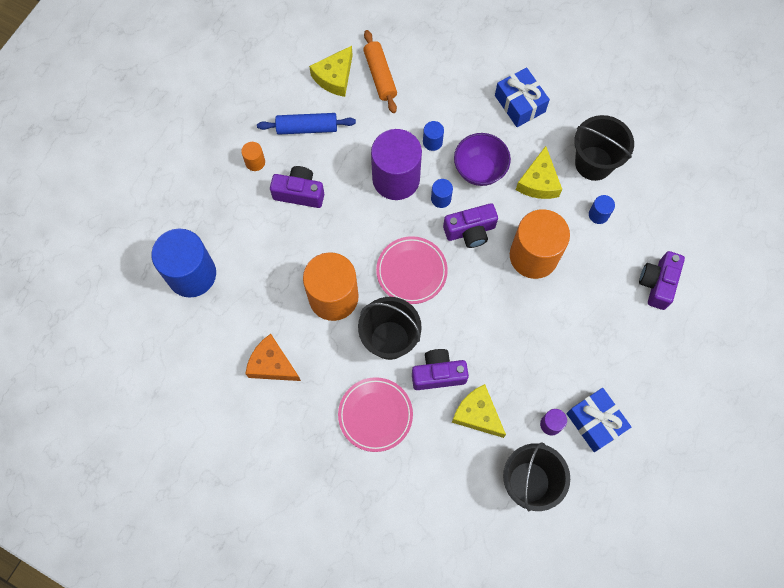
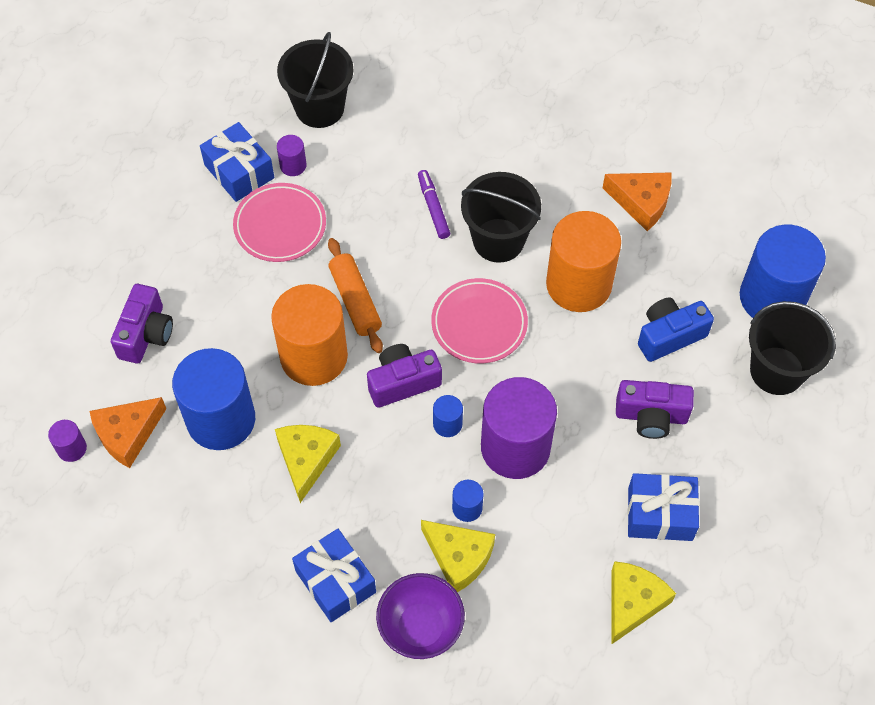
camera: 175 degrees right, 10 degrees down
orange cylinder [241,142,265,171] -> none
blue rolling pin [257,113,356,135] -> blue gift [627,473,699,541]
pink plate [338,377,413,452] -> pink plate moved to [233,183,326,262]
orange rolling pin [363,30,397,113] -> orange rolling pin moved to [328,238,383,353]
purple camera [412,349,469,390] -> purple marker [418,170,450,239]
yellow cheese [452,384,506,438] -> yellow cheese moved to [421,520,495,592]
purple bowl [454,133,511,186] -> purple bowl moved to [376,573,465,659]
black bucket [574,115,634,181] -> black bucket moved to [749,301,836,395]
blue cylinder [589,195,615,224] -> blue cylinder [172,348,255,450], size x2.36
none -> purple cylinder [48,420,87,462]
none -> orange cheese [89,397,166,468]
none -> blue camera [638,298,714,362]

